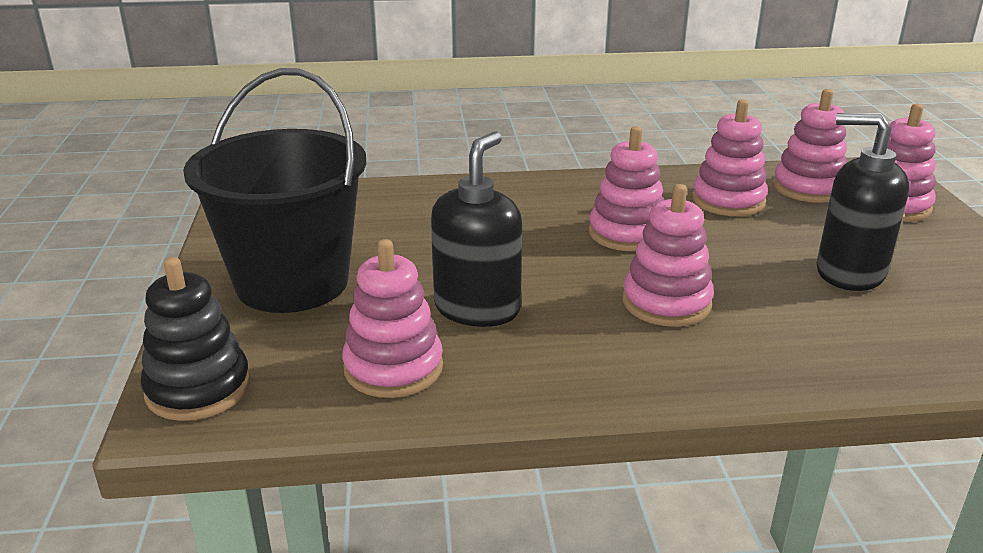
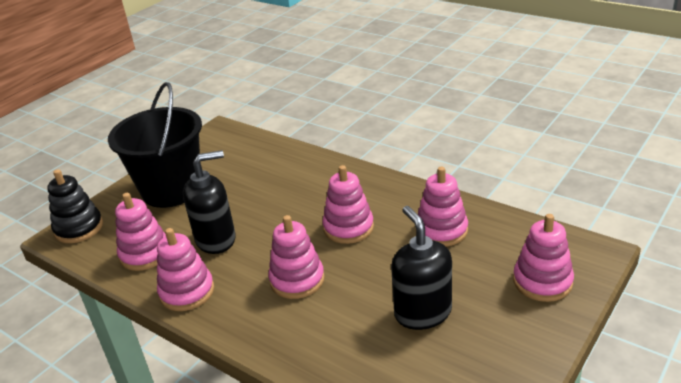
camera: 45 degrees right, 5 degrees up
pink stacking toy [773,89,847,203] -> pink stacking toy moved to [157,228,214,311]

